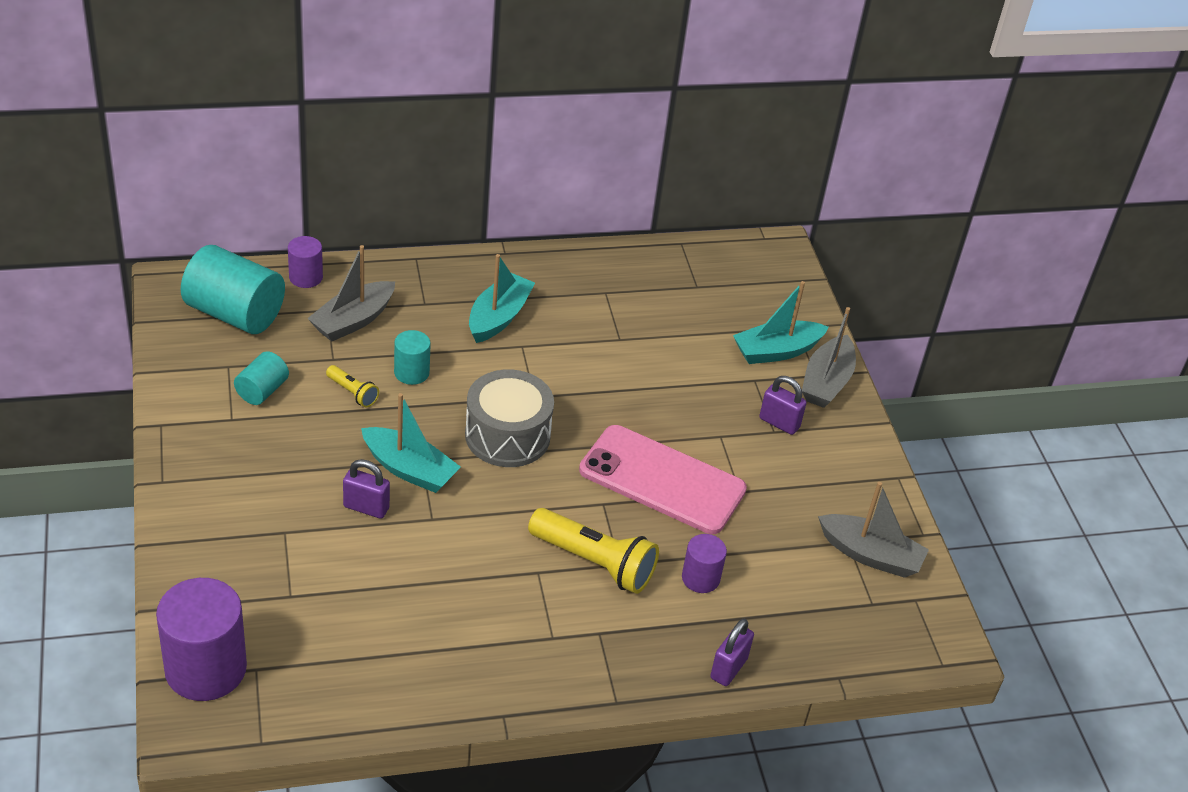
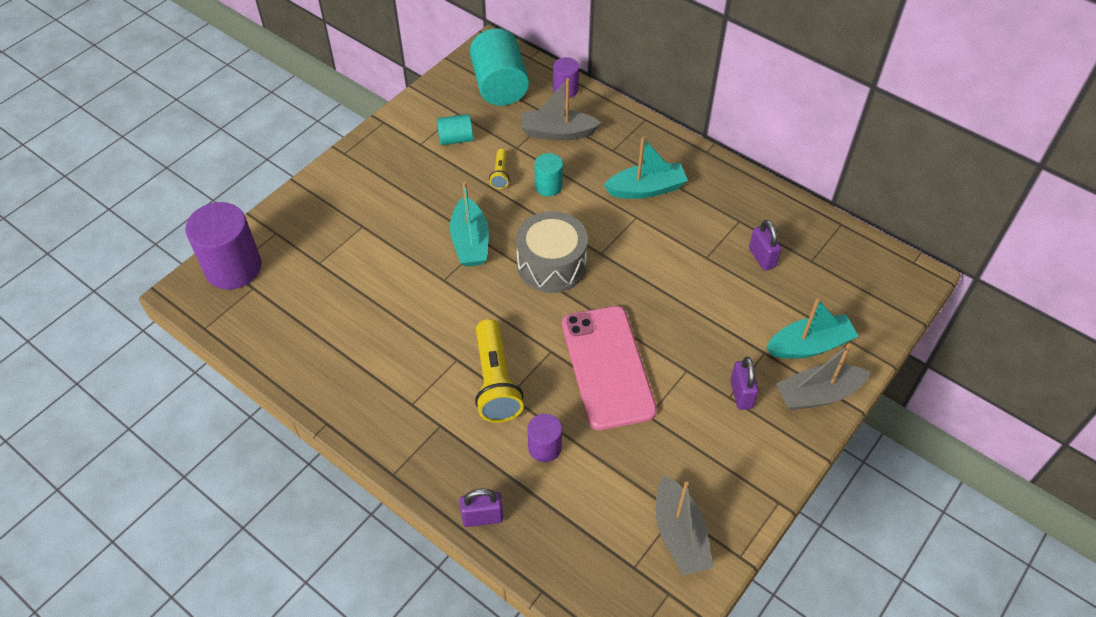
camera: 55 degrees right, 10 degrees up
purple padlock [343,459,390,519] -> purple padlock moved to [749,220,782,271]
turquoise boat [733,281,829,364] -> turquoise boat turned 135 degrees clockwise [766,298,858,359]

